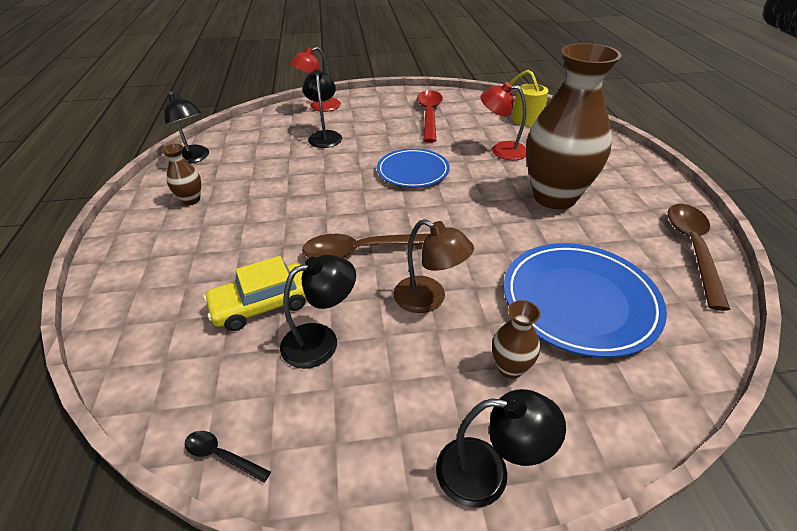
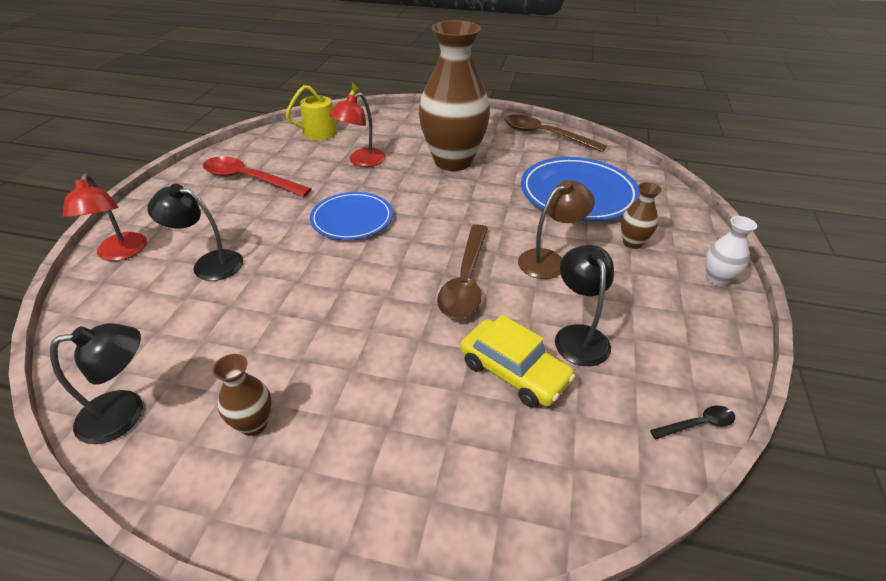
camera: 70 degrees left, 0 degrees up
black spoon [185,431,271,483] -> black spoon turned 150 degrees counterclockwise [650,406,735,439]
yellow car [203,256,306,331] -> yellow car turned 45 degrees counterclockwise [460,315,575,408]
black lamp [436,389,566,508] -> white vase [706,216,757,286]

